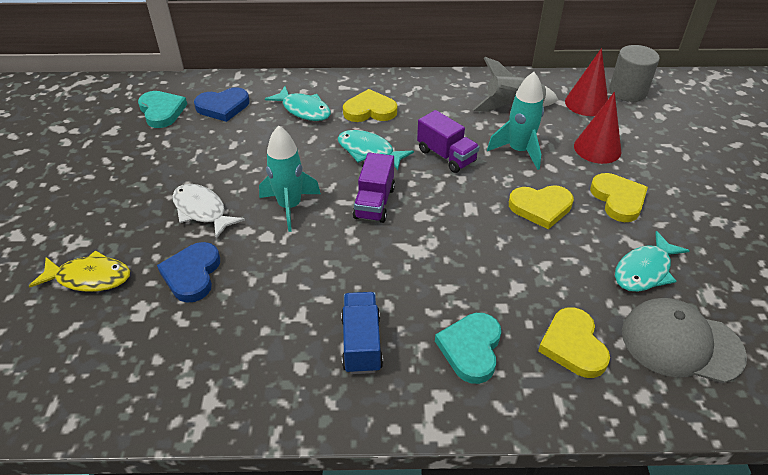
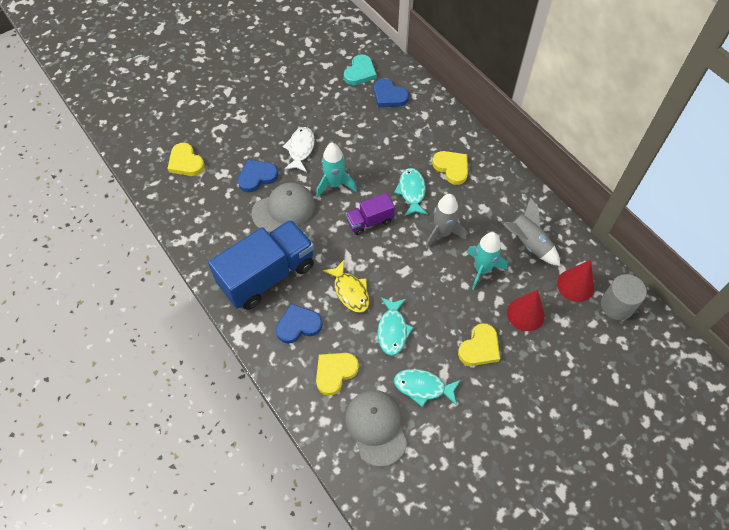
camera: 55 degrees right, 15 degrees up
yellow fish [29,250,130,292] -> yellow fish moved to [323,260,369,313]
turquoise fish [265,86,331,121] -> turquoise fish moved to [378,298,414,356]
blue truck [341,292,383,374] -> blue truck [208,220,314,310], size x2.00
purple truck [417,110,480,173] -> grey rocket [426,194,466,248]
turquoise heart [435,313,501,384] -> blue heart [276,304,323,344]
yellow heart [509,185,574,229] -> yellow heart moved to [167,143,205,176]
none -> grey cap [251,182,315,232]

